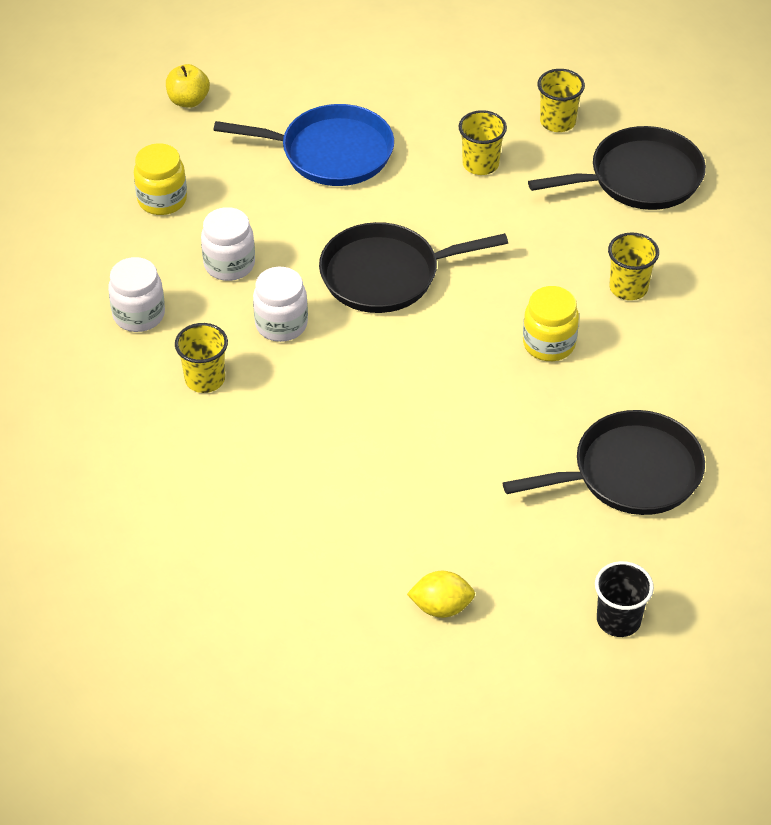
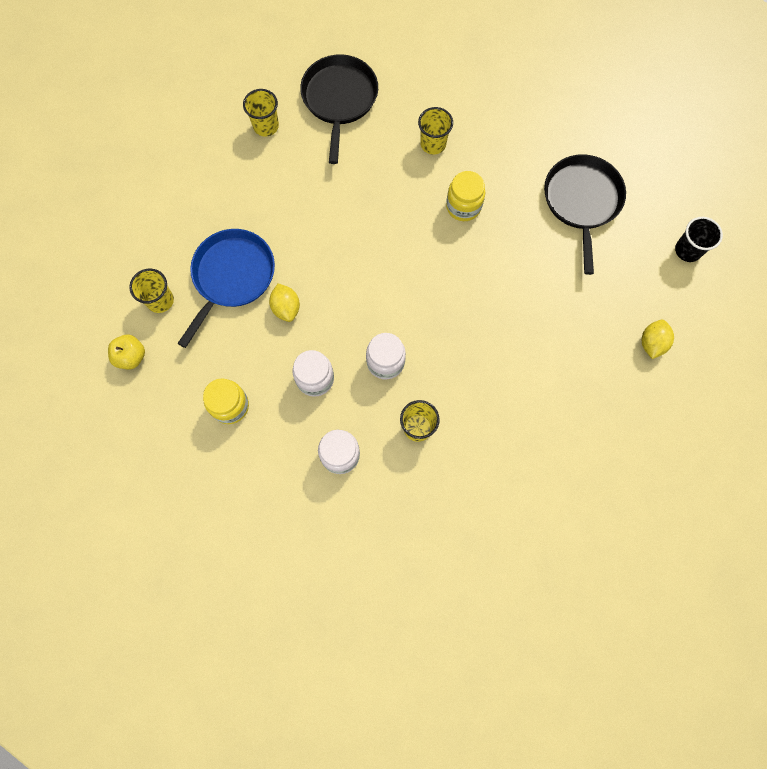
camera: 70 degrees left, 25 degrees up
black pan [319,222,508,313] -> none
yellow cup [458,110,507,175] -> yellow cup moved to [129,269,174,313]
none -> yellow lemon [269,284,300,322]

